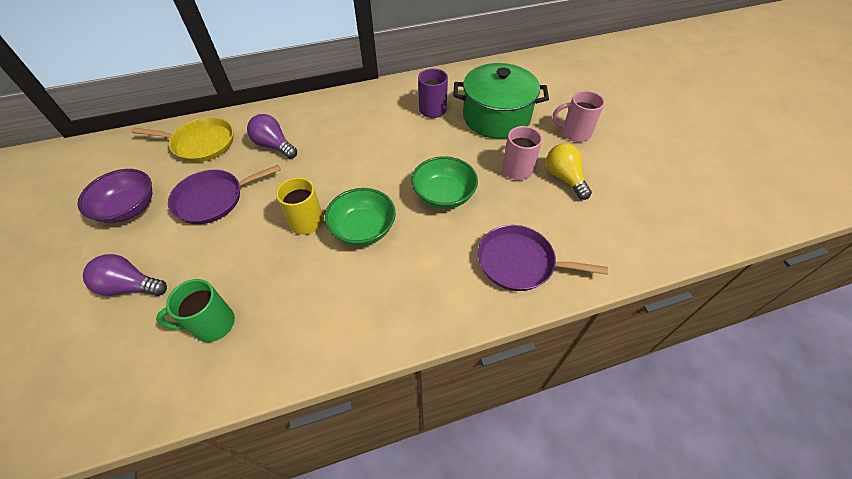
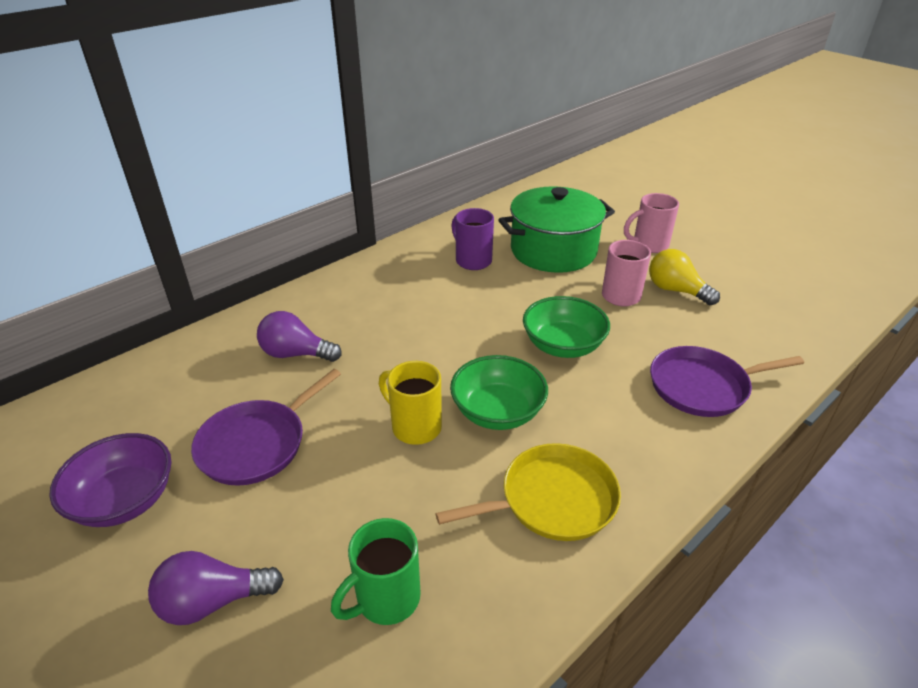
camera: 25 degrees left, 15 degrees down
yellow pan [132,117,234,162] -> yellow pan moved to [435,443,621,541]

